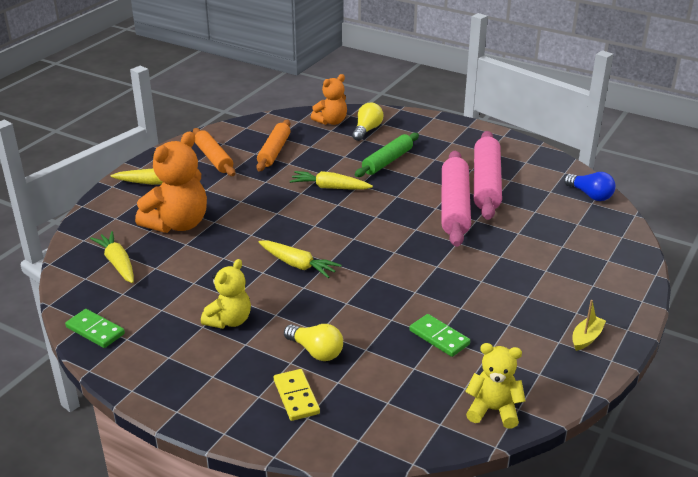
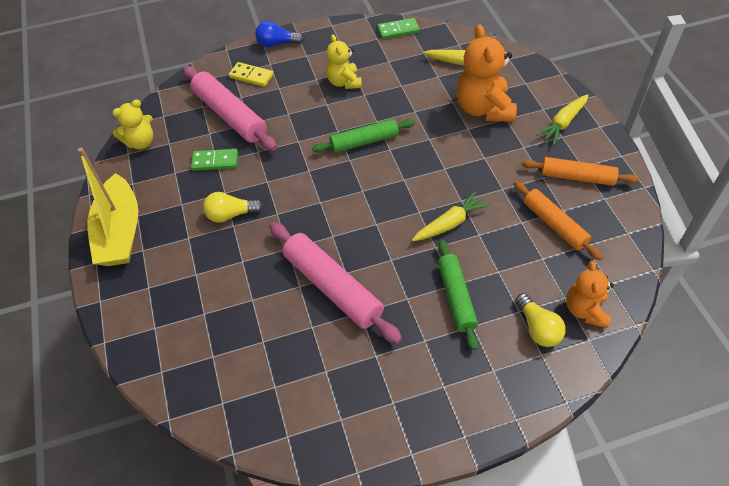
camera: 135 degrees right, 20 degrees up
yellow carrot [259,240,342,278] -> green rolling pin [312,119,415,153]
yellow light bulb [284,324,343,361] -> yellow light bulb moved to [203,192,263,223]
pink rolling pin [474,131,502,220] -> pink rolling pin moved to [183,66,277,151]
blue light bulb [564,172,616,201] -> blue light bulb moved to [255,21,304,47]
yellow boat [572,300,606,351] -> yellow boat [78,148,138,266], size x2.43

